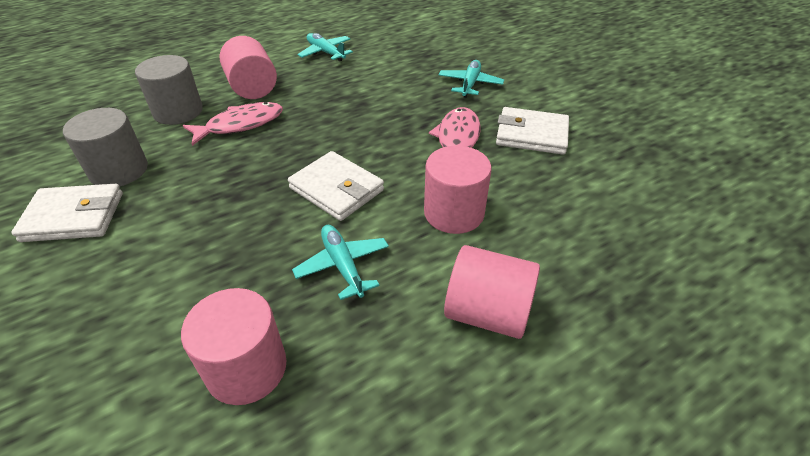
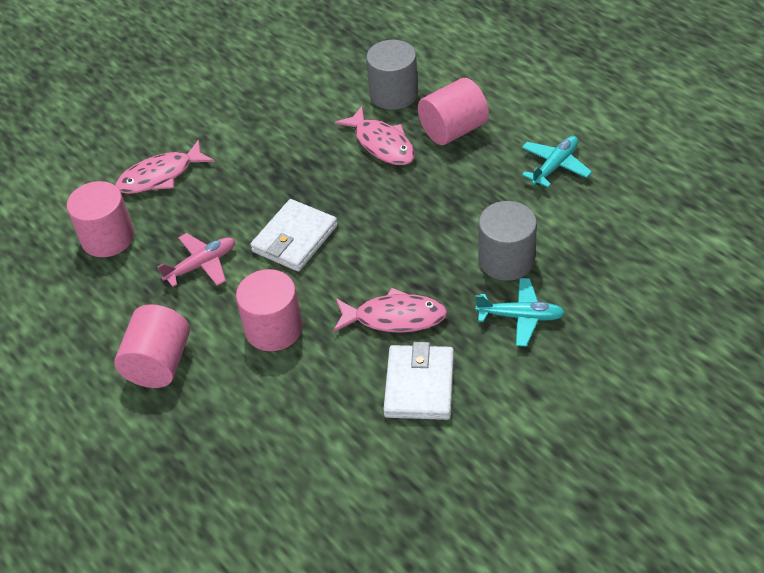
camera: 85 degrees right, 5 degrees up
white wallet [11,184,123,242] -> none
grey cylinder [63,108,148,186] -> grey cylinder moved to [478,201,537,281]
turquoise plane [292,225,389,300] -> pink plane [158,233,235,287]
none -> pink fish [115,140,214,194]

